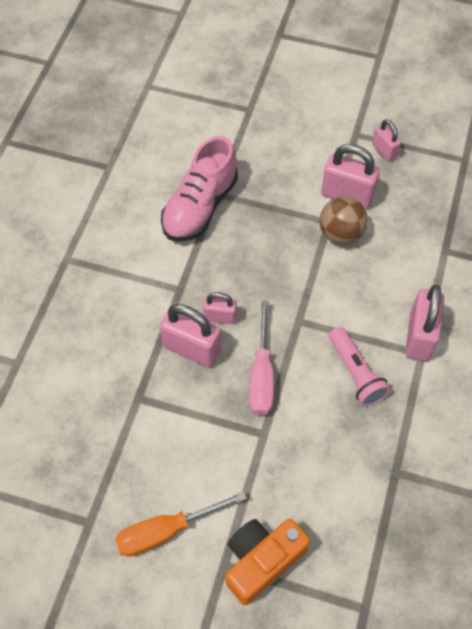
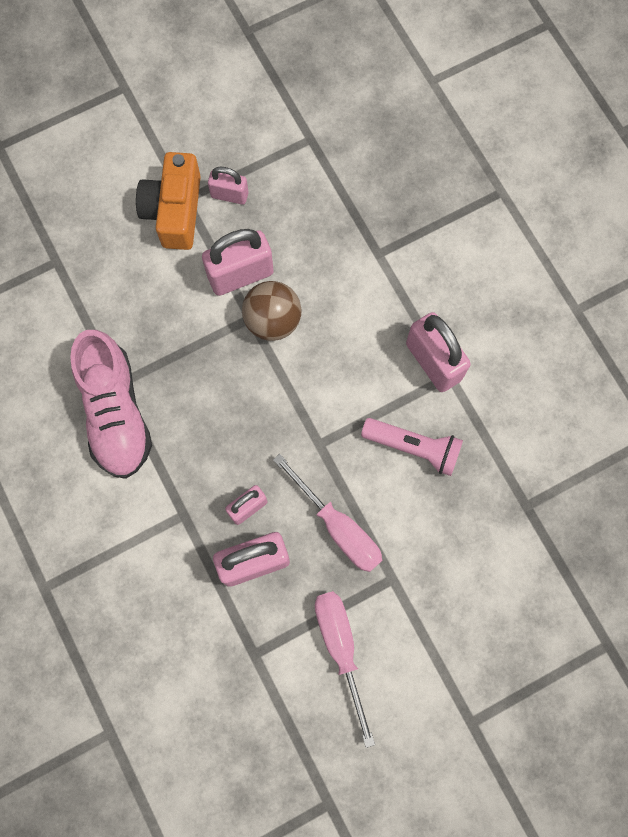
camera: 45 degrees left, 15 degrees up
orange screwdriver [115,491,247,557] -> none
orange camera [226,519,310,605] -> orange camera moved to [136,152,201,250]
none -> pink screwdriver [315,591,375,748]

